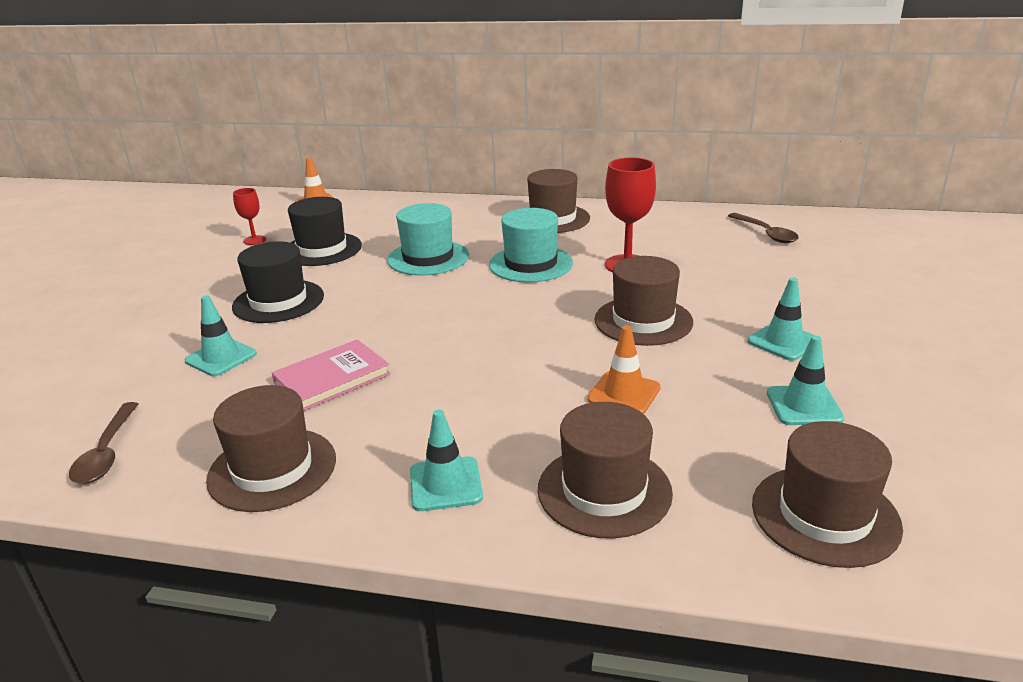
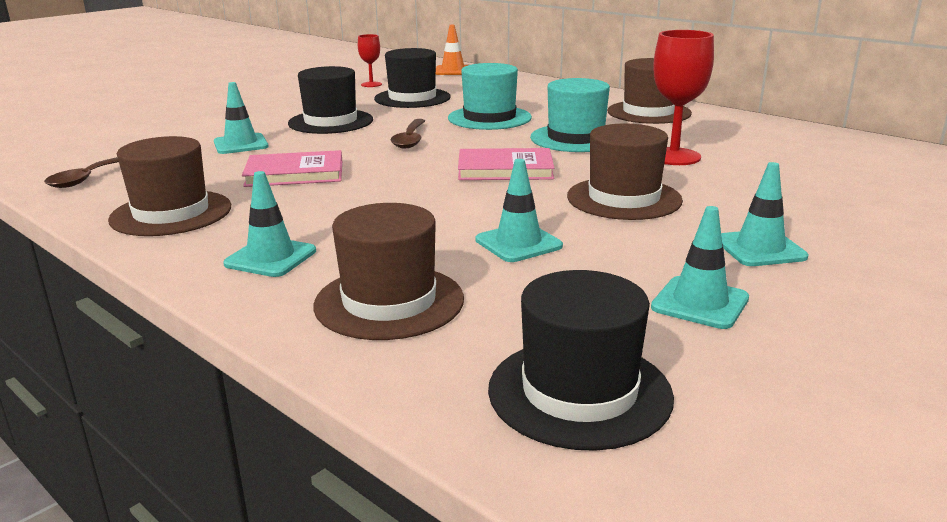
camera: 30 degrees right, 5 degrees down
orange traffic cone [587,326,661,414] -> turquoise traffic cone [476,159,563,262]
brown spoon [728,213,799,243] -> brown spoon moved to [391,119,425,148]
brown hat [752,421,903,568] -> black hat [488,270,674,451]
none -> pink book [458,148,554,180]

